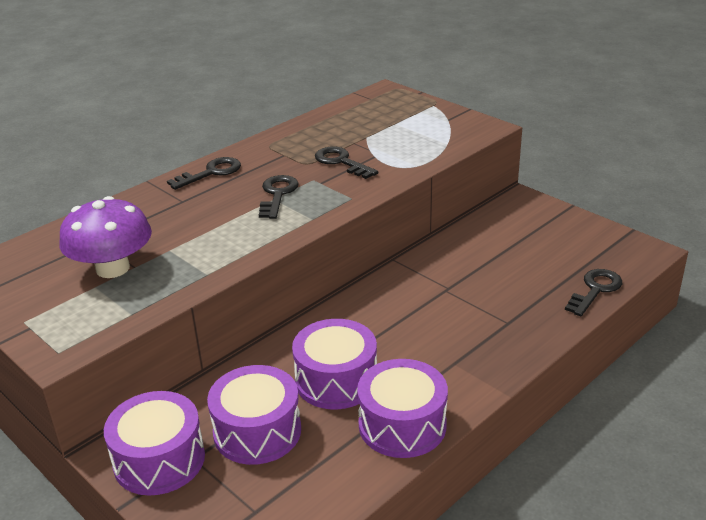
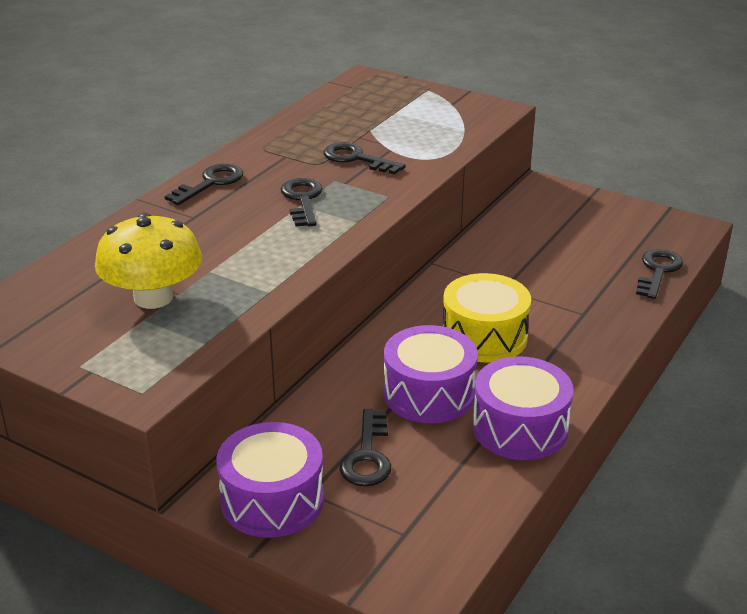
camera: 15 degrees left, 0 degrees up
purple mushroom [59,196,152,278] -> yellow mushroom [95,213,202,309]
purple drum [207,365,301,465] -> black key [340,409,391,487]
none -> yellow drum [443,273,531,363]

